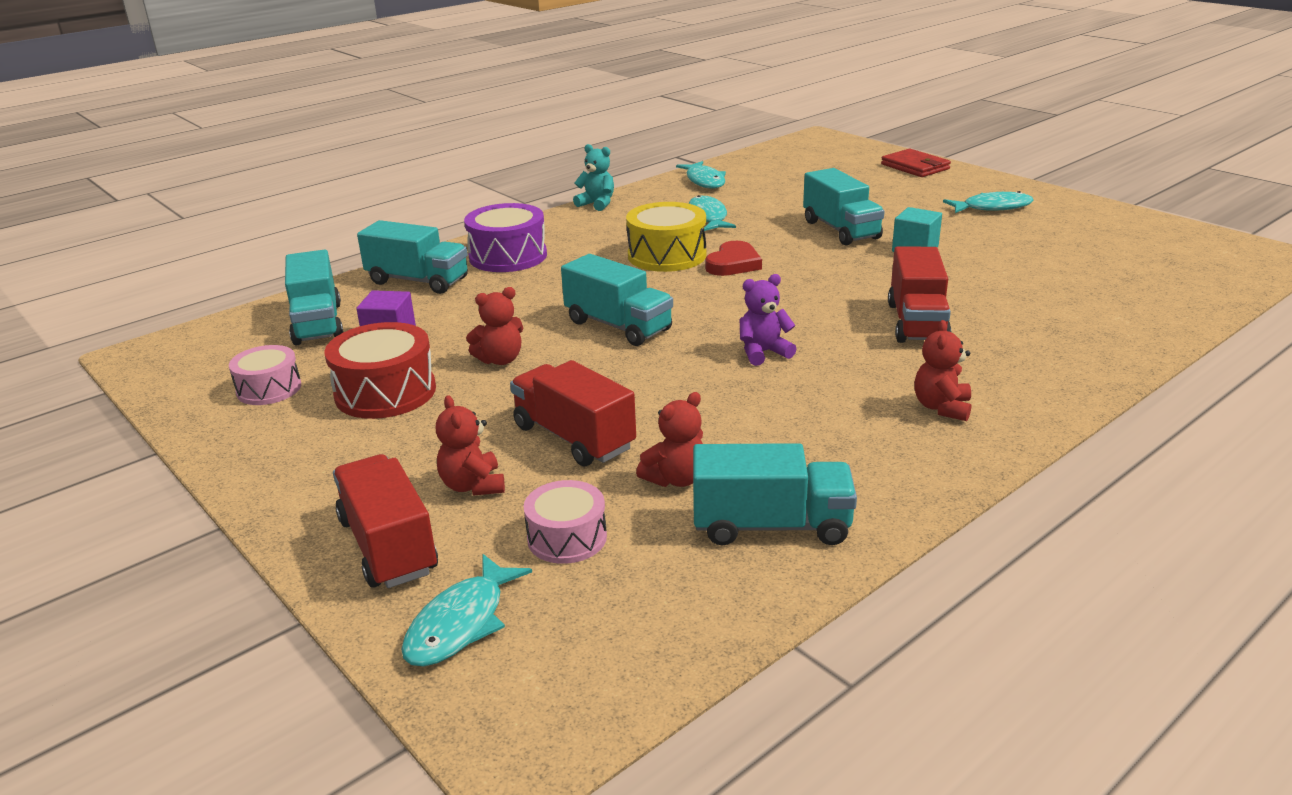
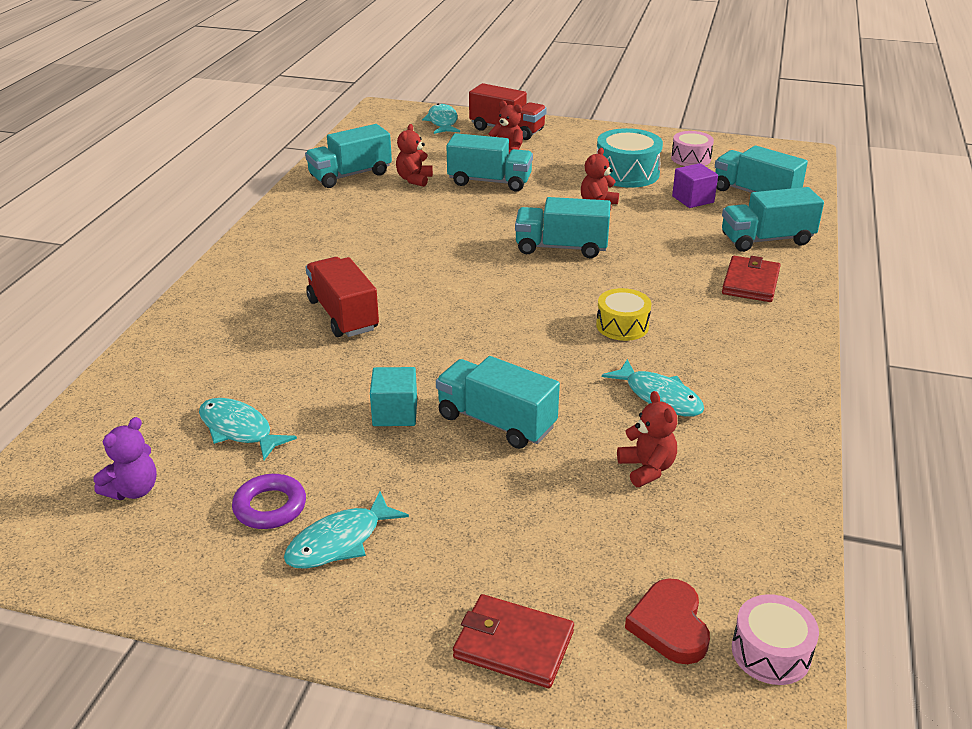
camera: 145 degrees right, 5 degrees up
red drum [325,322,436,419] -> turquoise drum [597,128,663,188]
purple drum [464,203,547,272] -> red wallet [722,256,781,302]
red truck [510,360,636,466] -> turquoise truck [447,133,533,192]
pink drum [524,480,607,564] -> pink drum moved to [732,594,819,685]
turquoise teddy bear [573,144,614,211] -> none
yellow drum [626,202,706,272] -> yellow drum [596,288,651,341], size x0.63
turquoise fish [676,161,726,189] -> turquoise fish moved to [199,398,297,460]
red heart [705,241,762,276] -> red heart moved to [625,578,710,664]
purple teddy bear [740,274,797,366] -> purple teddy bear moved to [93,417,157,500]
red teddy bear [914,320,971,421] -> red teddy bear moved to [617,391,677,487]
none -> purple ring [232,474,306,529]

